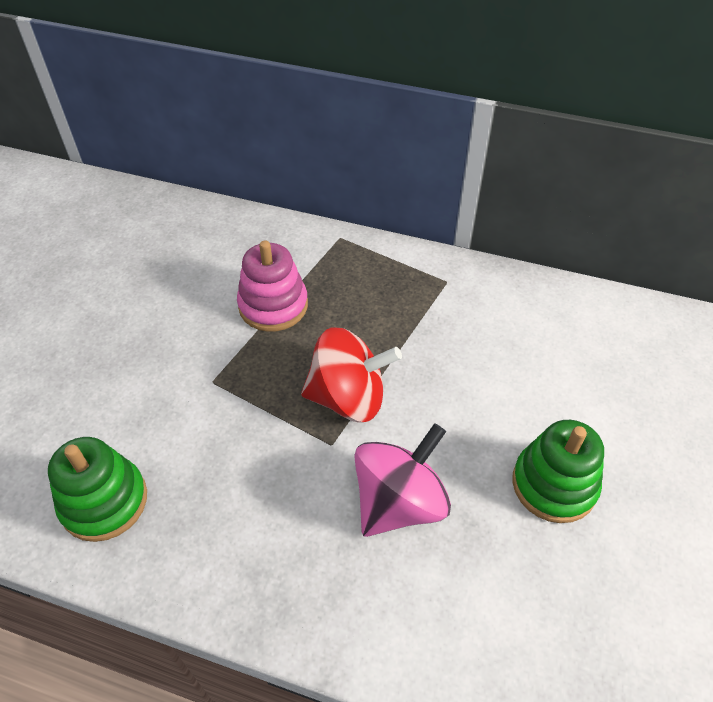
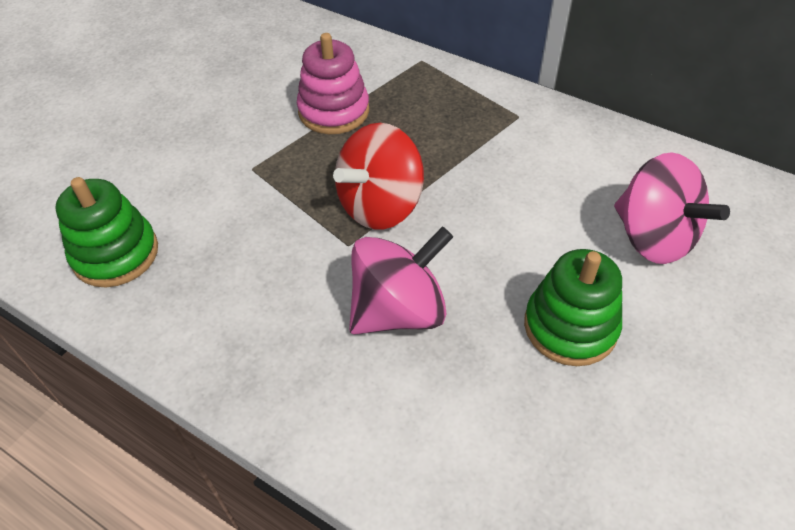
camera: 15 degrees right, 0 degrees up
red spinning top [301,327,402,422] -> red spinning top turned 120 degrees clockwise [333,123,424,230]
none -> pink spinning top [614,152,730,264]

